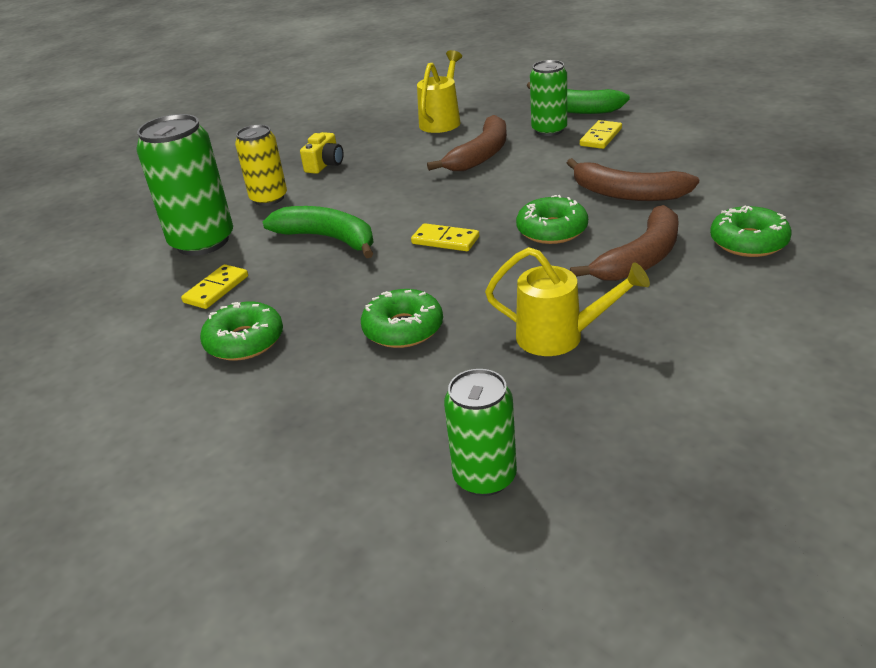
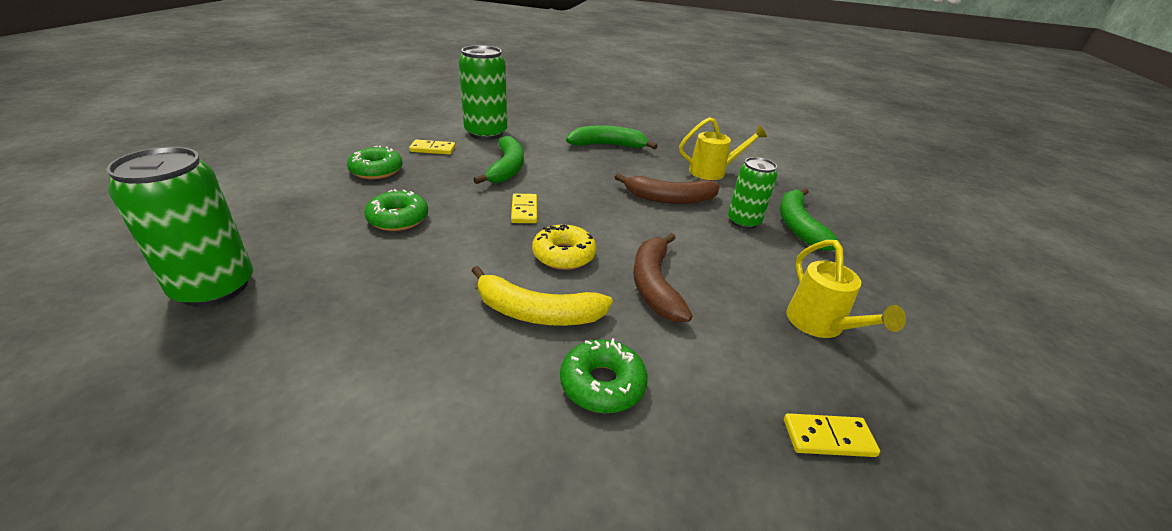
camera: 55 degrees right, 0 degrees up
yellow can [235,125,287,206] -> none
yellow camera [300,132,344,174] -> green banana [566,125,658,149]
green can [444,369,517,496] -> green can [106,147,253,307], size x1.60
yellow watering can [485,247,650,356] -> yellow watering can moved to [787,240,906,338]
green donut [516,195,588,244] -> yellow donut [532,224,597,270]
brown banana [570,205,679,281] -> yellow banana [472,266,613,326]
yellow domino [580,120,622,149] -> yellow domino moved to [784,413,880,457]

